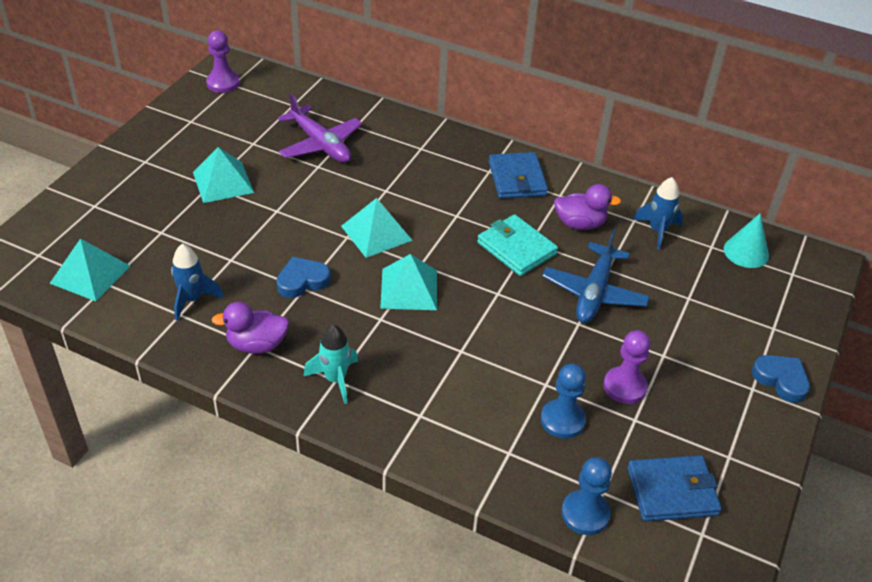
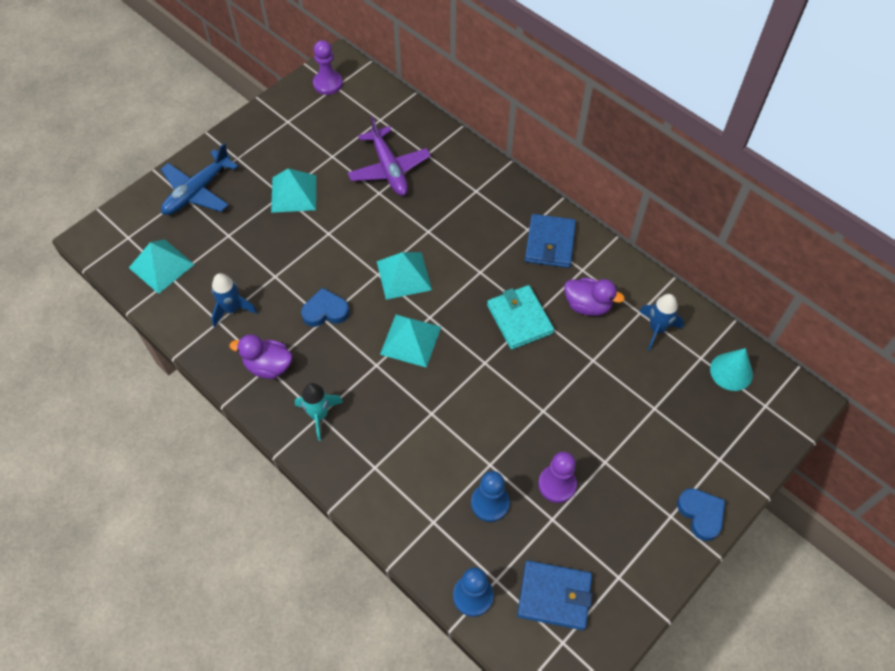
camera: 20 degrees right, 15 degrees up
blue plane [542,229,650,323] -> blue plane moved to [161,143,238,215]

